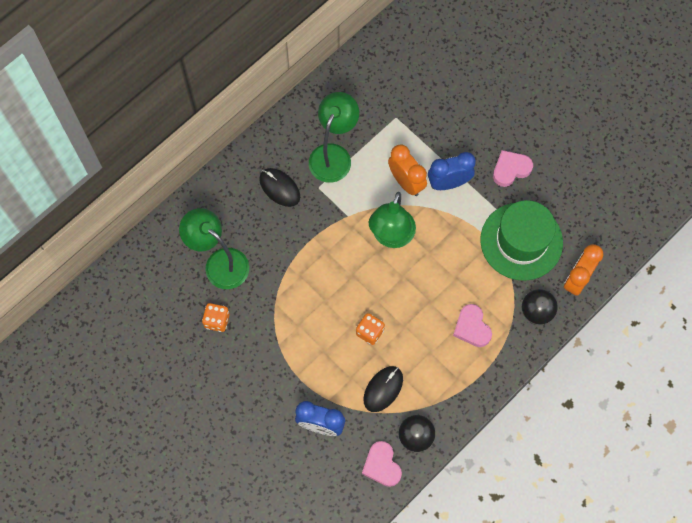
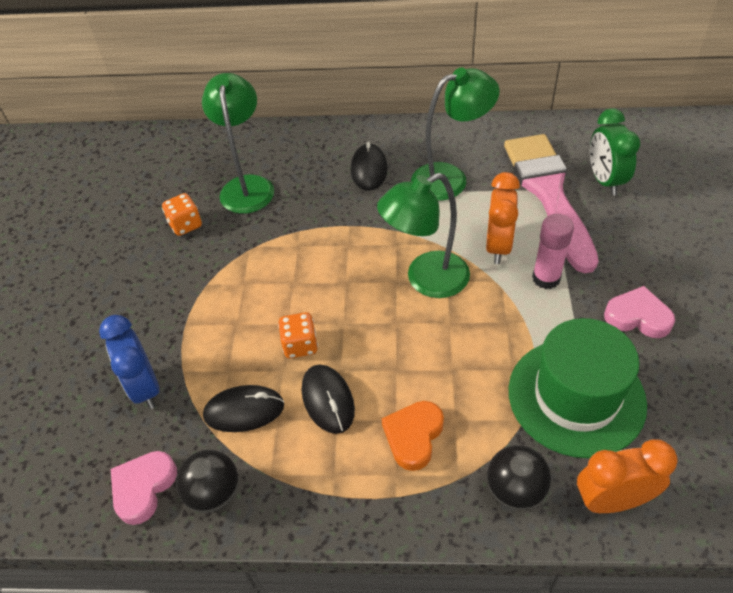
camera: 50 degrees right, 20 degrees down
blue clock [428,152,476,190] -> pink glue stick [532,214,574,289]
pink heart [453,304,492,347] -> orange heart [382,401,444,471]
none -> black mouse [302,364,355,434]
none -> pink brush [504,134,599,273]
none -> green clock [590,108,640,196]

